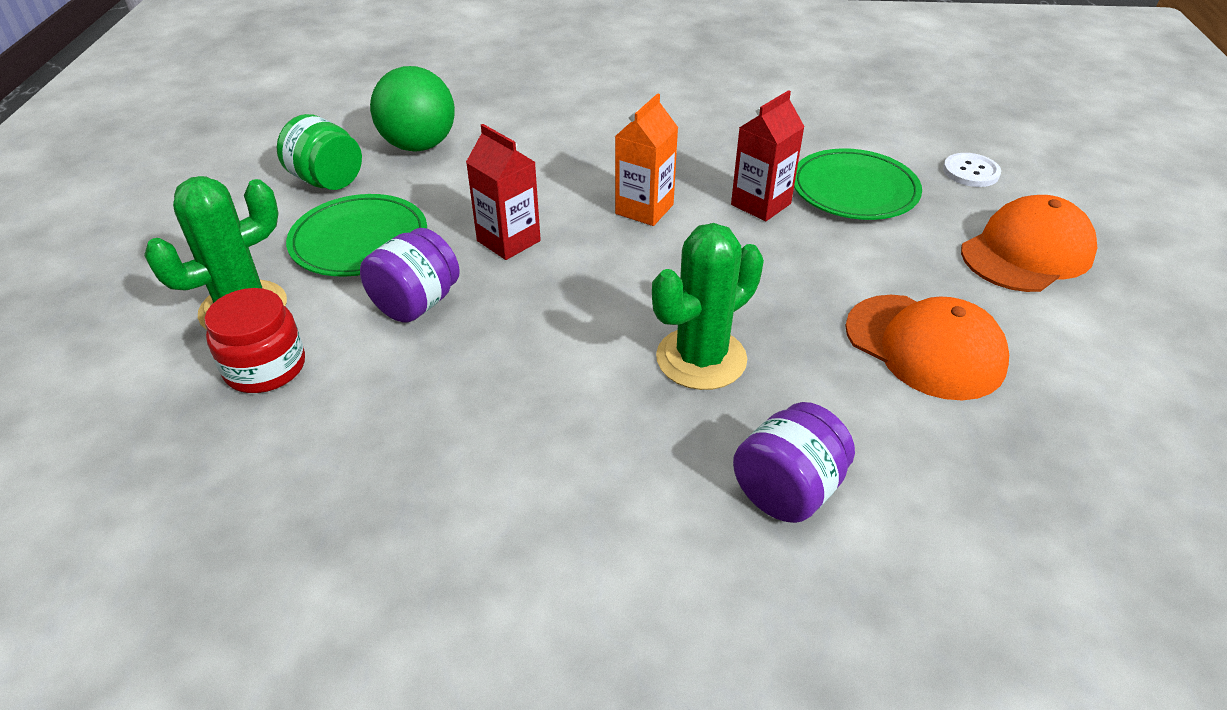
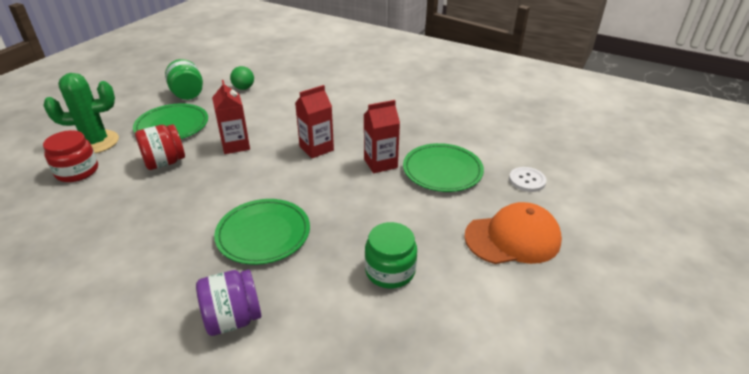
camera: 25 degrees right, 5 degrees down
purple jar [360,228,460,323] -> red jar [135,124,185,170]
green ball [370,66,455,152] -> green ball [230,66,254,90], size x0.54
orange carton [615,93,678,226] -> red carton [295,85,334,158]
green cactus [652,223,764,390] -> green plate [214,199,310,265]
orange cap [845,295,1009,400] -> green jar [365,222,417,289]

